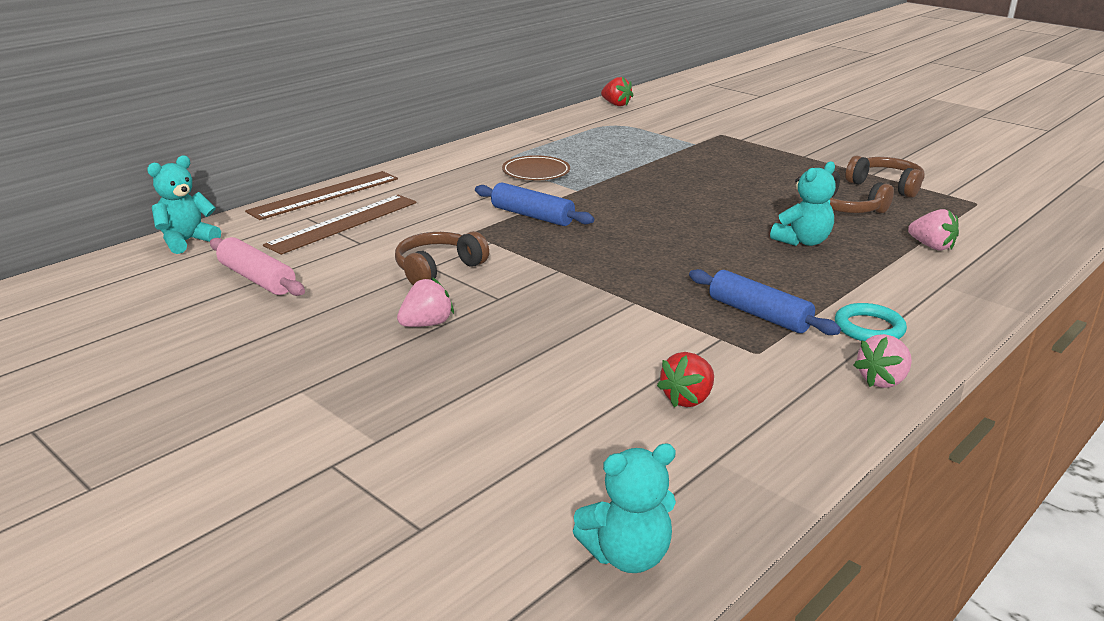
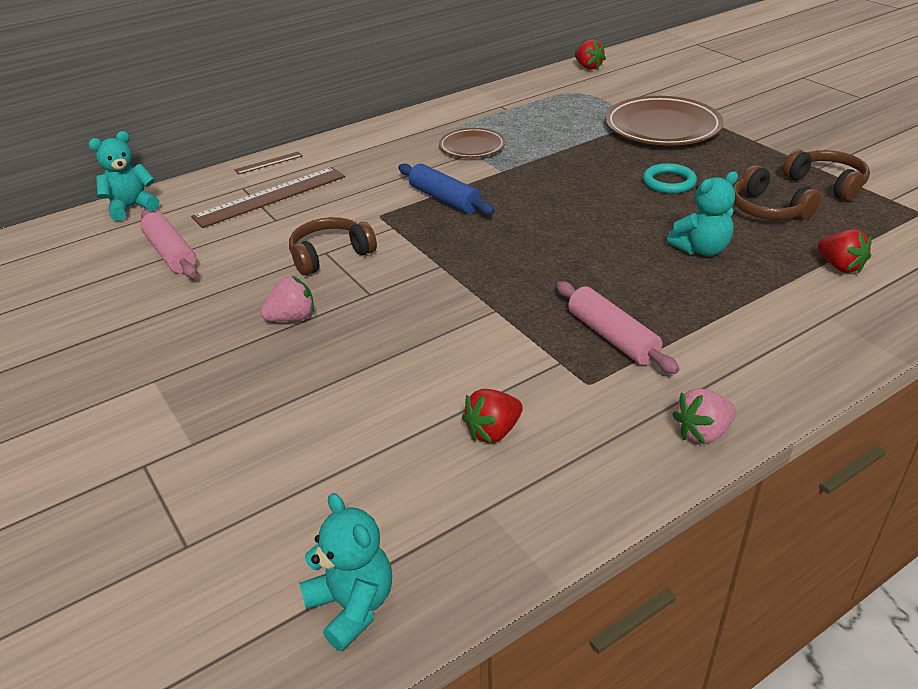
camera: 15 degrees right, 10 degrees up
brown ruler [245,171,398,220] -> brown ruler [234,152,303,174], size x0.47
turquoise teddy bear [573,443,676,573] -> turquoise teddy bear turned 120 degrees counterclockwise [299,493,392,651]
blue rolling pin [689,269,841,335] -> pink rolling pin [556,281,680,374]
turquoise ring [835,303,907,341] -> turquoise ring moved to [643,163,697,194]
pink strawberry [908,209,959,251] -> red strawberry [818,229,872,273]
none -> brown plate [605,96,724,146]

